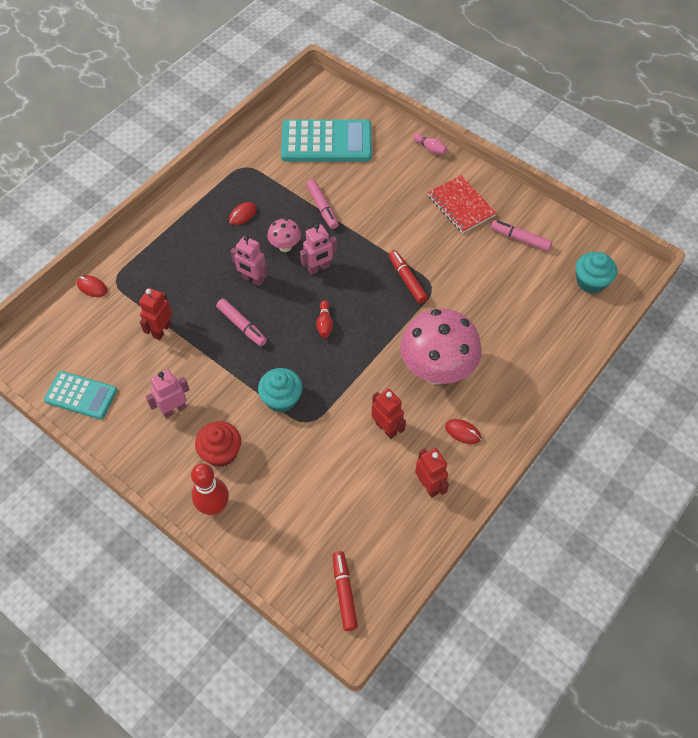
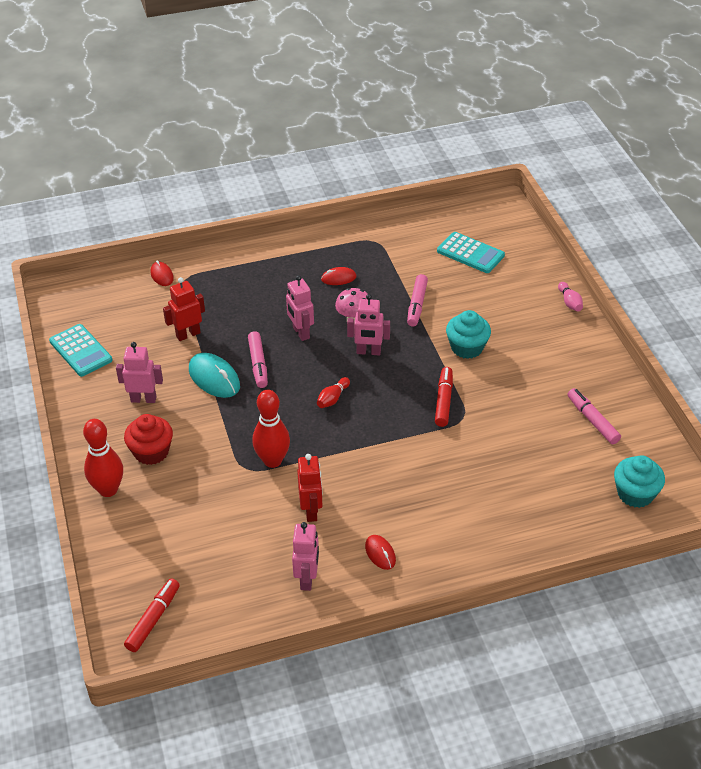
camera: 35 degrees right, 15 degrees down
turquoise cupcake [258,368,302,412] -> turquoise cupcake moved to [446,310,491,359]
turquoise calculator [281,119,372,161] -> turquoise calculator [437,232,505,273], size x0.60
pink mushroom [400,308,482,385] -> none
red robot [415,448,449,498] -> pink robot [292,522,319,591]
red notebook [428,175,496,233] -> none
none -> turquoise mouse [189,353,240,398]
none -> red bowling pin [252,390,290,468]

